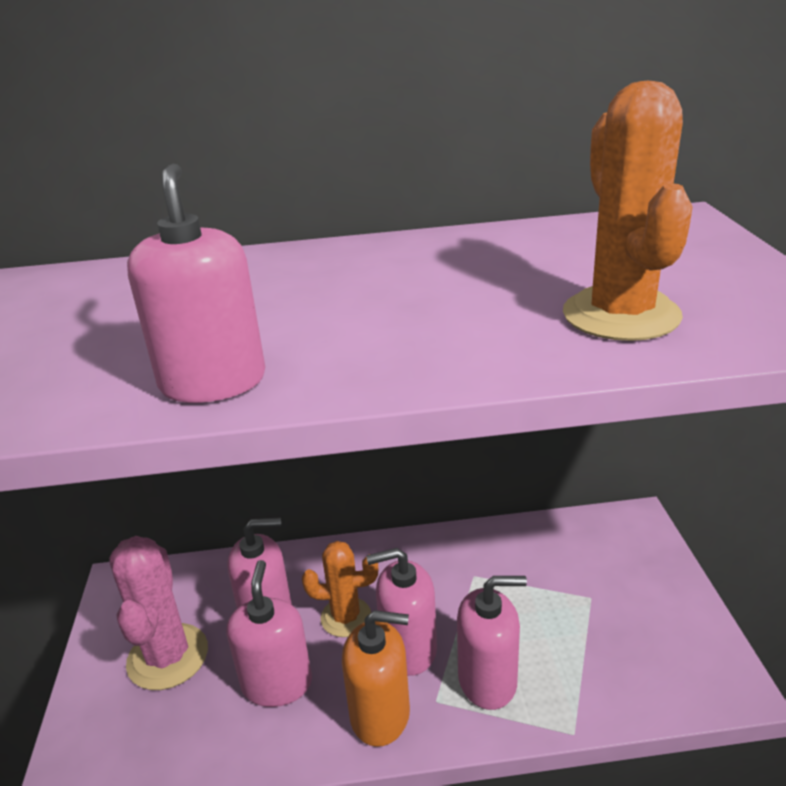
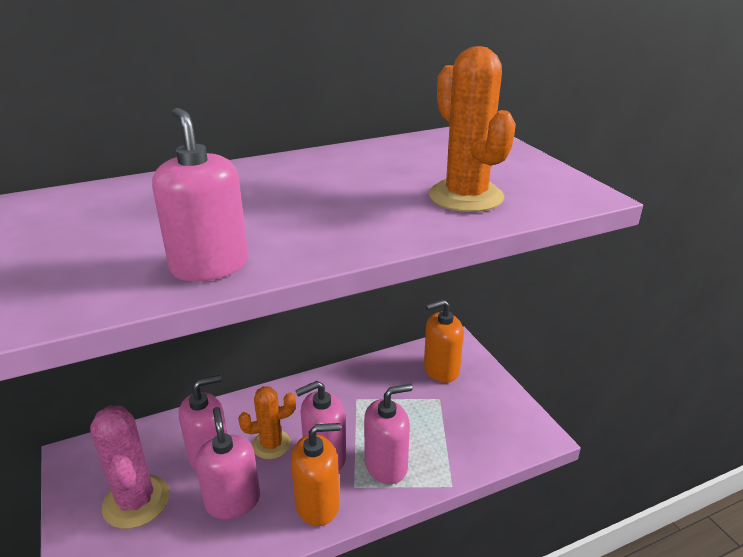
camera: 20 degrees left, 0 degrees up
none -> orange soap dispenser [424,300,464,383]

